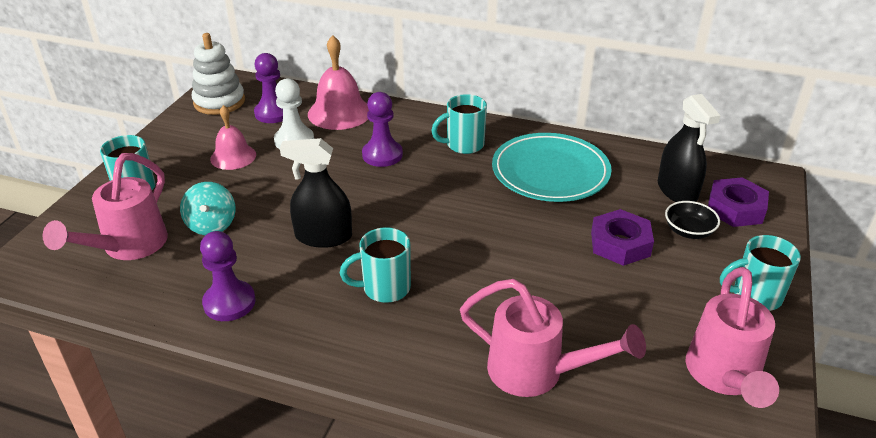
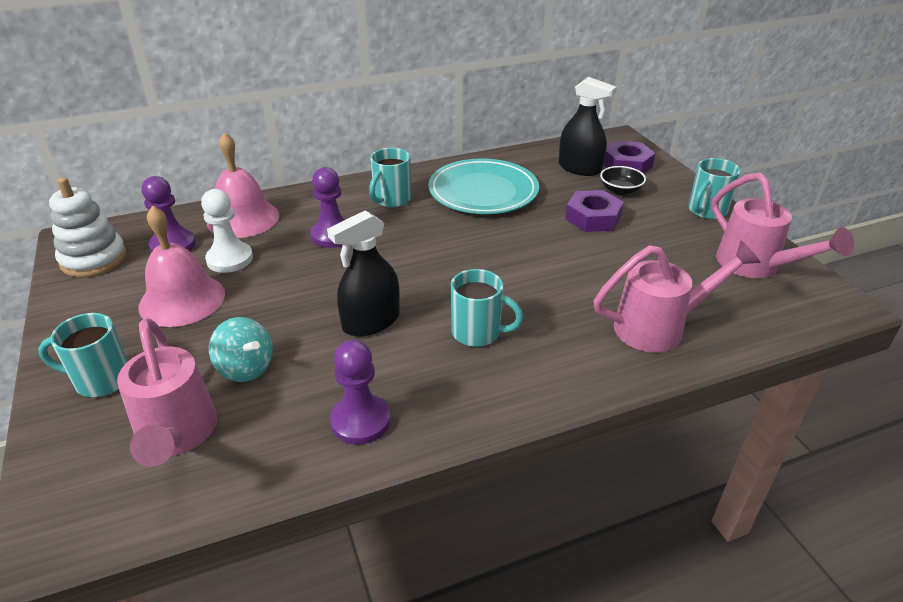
camera: 40 degrees left, 0 degrees up
pink bell [210,105,256,170] -> pink bell [139,205,225,327], size x1.53
turquoise mug [340,227,411,303] -> turquoise mug turned 105 degrees counterclockwise [451,269,523,347]

